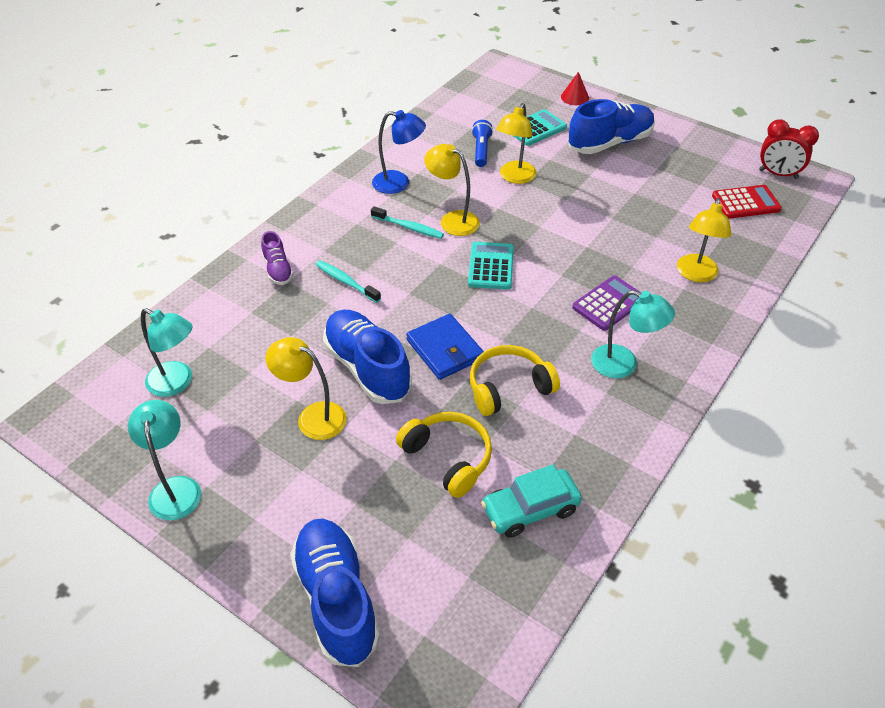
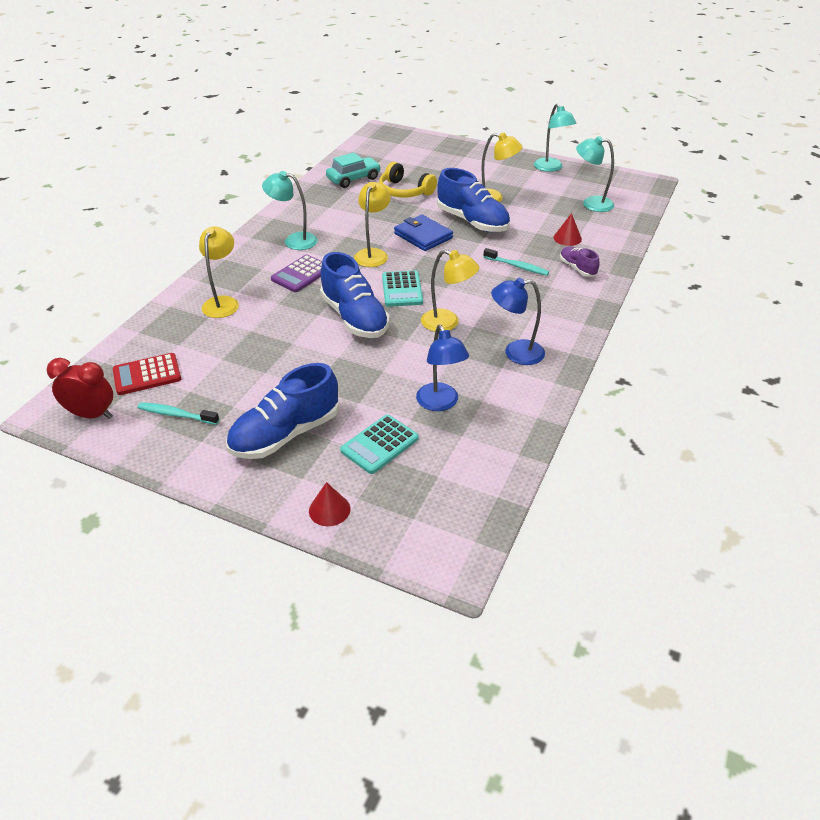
camera: 170 degrees right, 5 degrees down
blue shoe [290,519,380,667] -> blue shoe moved to [320,252,390,338]
turquoise toothbrush [371,206,444,239] -> turquoise toothbrush moved to [138,402,219,425]
yellow headphones [470,345,560,416] -> none
blue flashlight [472,120,493,167] -> blue lamp [416,325,469,411]
yellow lamp [496,103,537,184] -> yellow lamp moved to [354,182,391,267]
none -> red cone [553,213,582,246]

